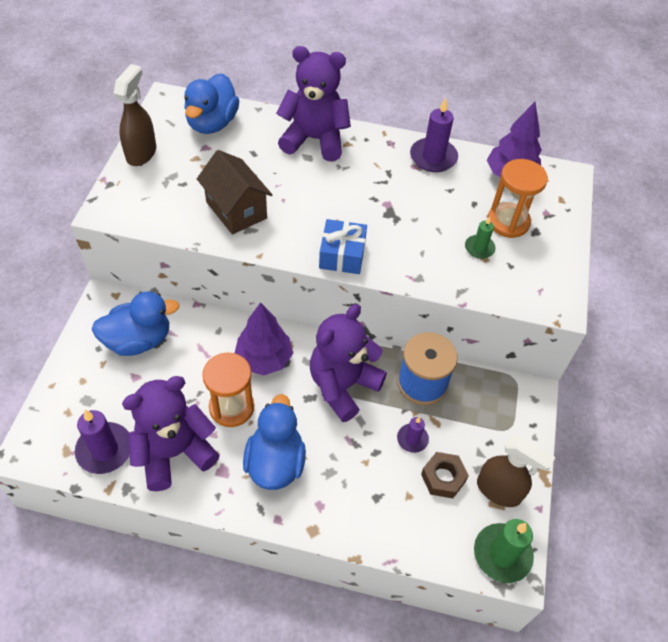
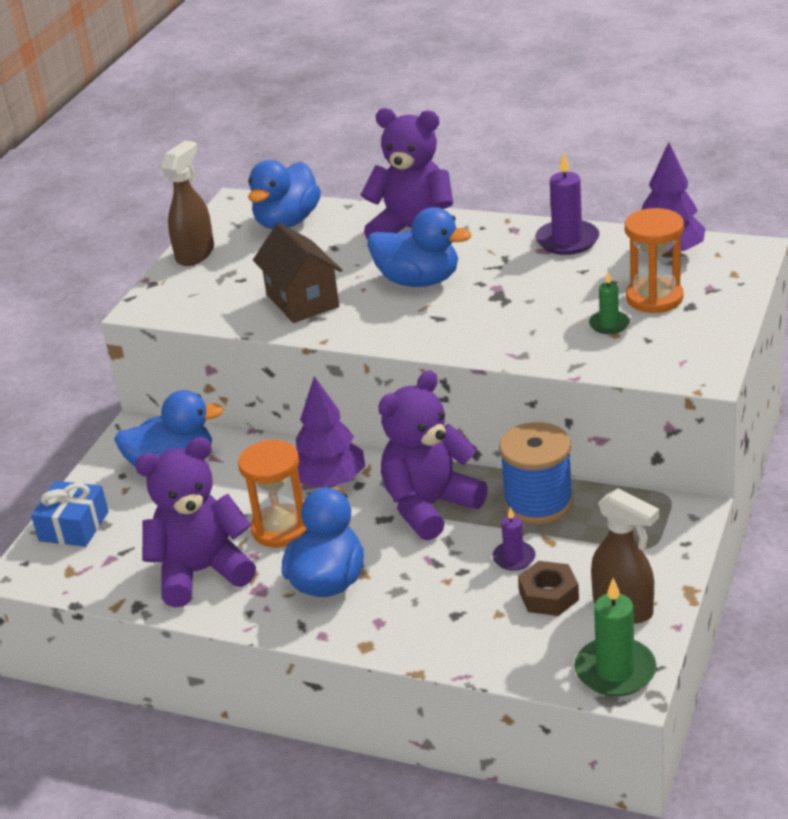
camera: 15 degrees right, 20 degrees down
purple candle [75,410,130,474] -> none
blue gift [319,219,367,274] -> blue gift moved to [31,481,109,547]
none -> blue duck [368,207,471,287]

